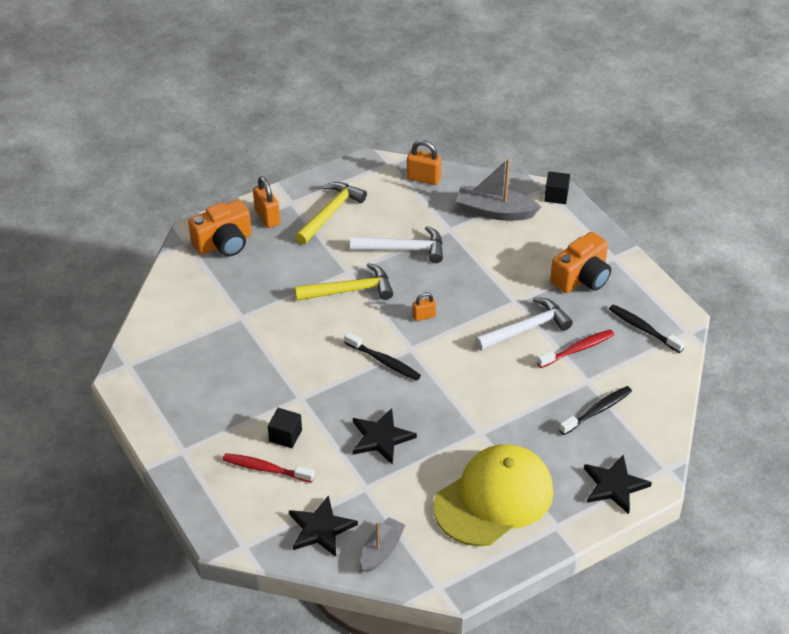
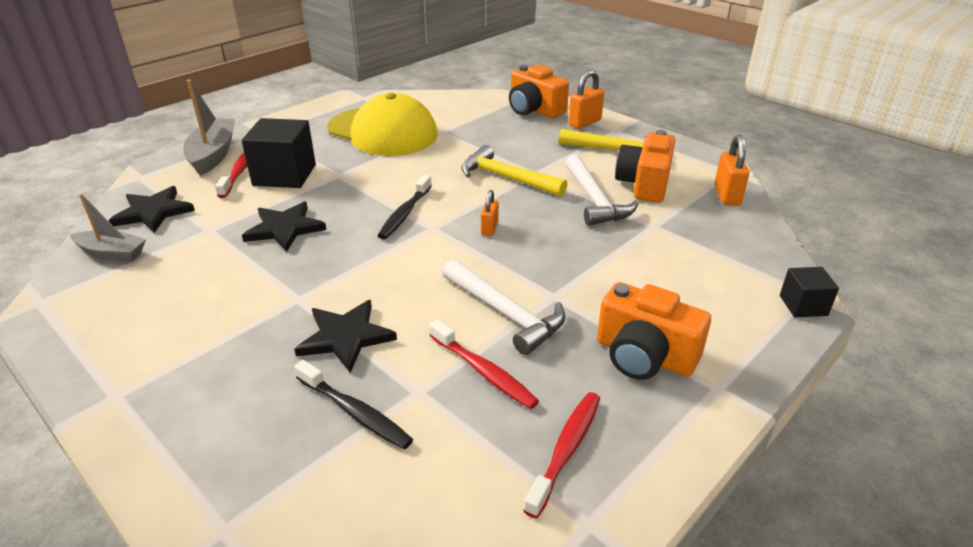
camera: 75 degrees right, 10 degrees down
black cube [268,408,302,448] -> black cube [242,118,316,188], size x1.85
yellow hammer [295,263,393,301] -> yellow hammer turned 150 degrees clockwise [461,145,567,197]
orange padlock [412,292,436,321] -> orange padlock turned 45 degrees clockwise [481,190,499,236]
yellow cap [434,444,554,546] -> yellow cap moved to [327,93,437,156]
grey boat [456,158,541,221] -> grey boat moved to [183,79,235,176]
black star [584,455,652,514] -> black star moved to [294,300,397,373]
black toothbrush [609,304,685,353] -> red toothbrush [523,392,600,518]
none -> orange camera [615,130,676,203]

